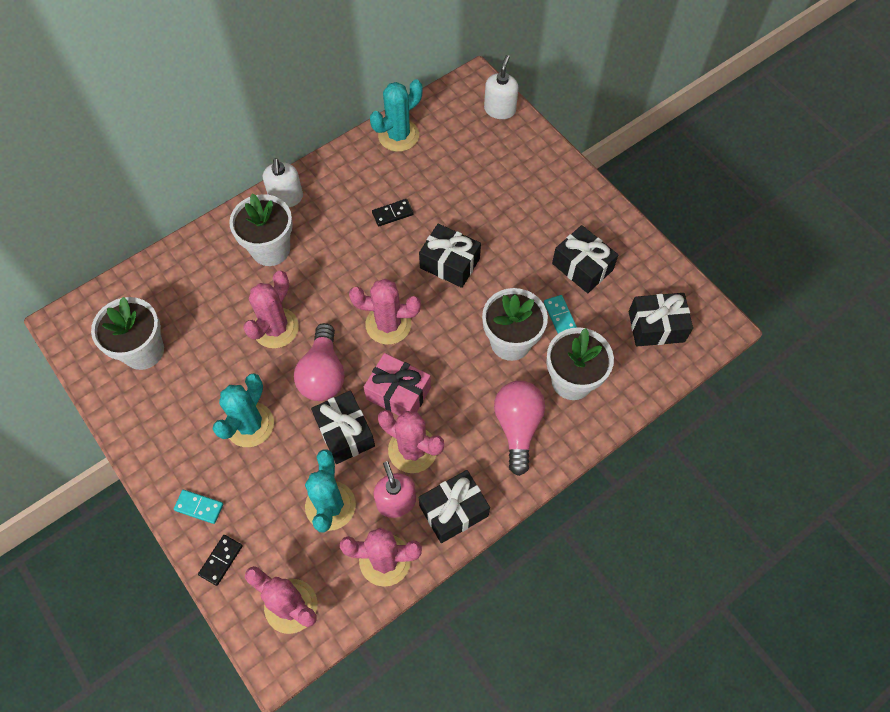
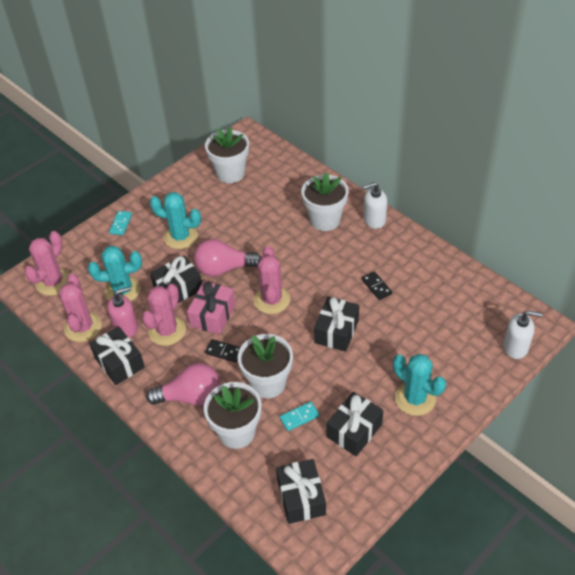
camera: 85 degrees right, 15 degrees down
black domino [198,535,243,586] -> black domino moved to [205,339,241,362]
pink cactus [243,271,299,348] -> none
turquoise cactus [370,79,423,152] -> turquoise cactus moved to [393,354,446,416]

